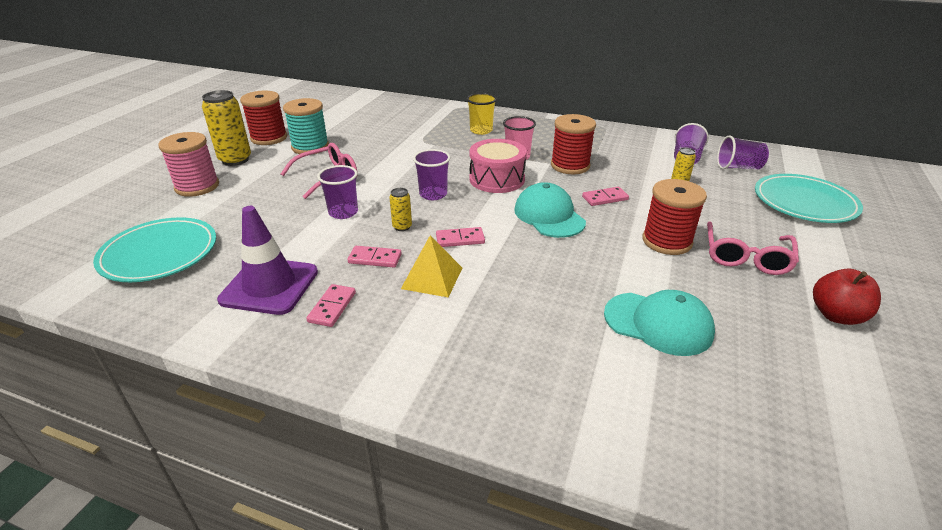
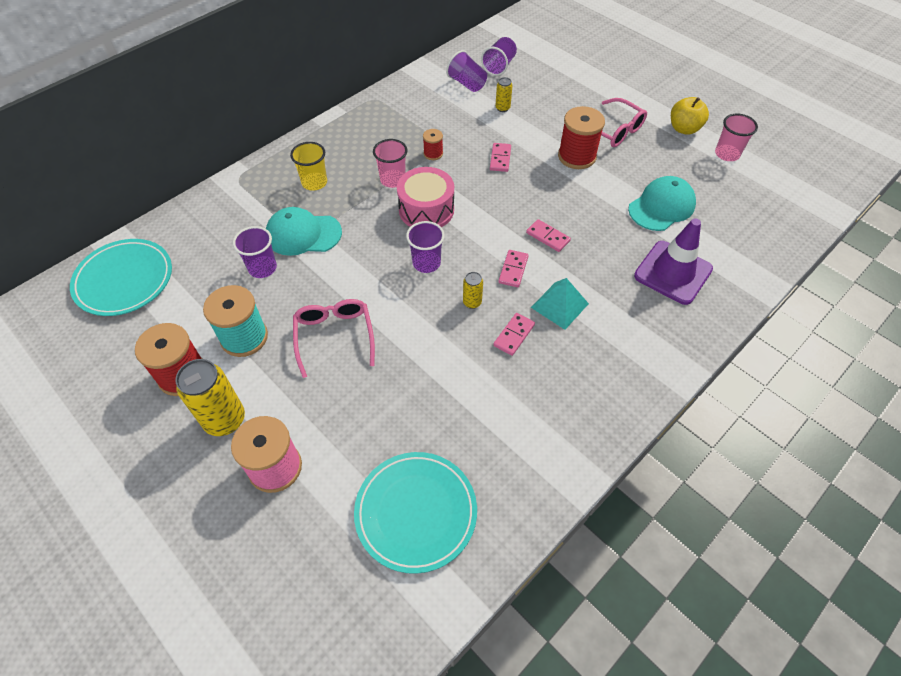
camera: 65 degrees left, 20 degrees up
purple traffic cone [217,206,318,315] -> purple traffic cone moved to [634,218,713,305]
pink domino [306,284,356,327] -> pink domino moved to [526,219,571,252]
purple cup [317,165,358,219] -> purple cup moved to [233,226,277,278]
yellow pyramid [401,235,462,297] -> turquoise pyramid [531,278,589,330]
turquoise cap [514,182,586,238] -> turquoise cap moved to [266,207,342,256]
red spool [551,114,596,174] -> red spool [423,129,443,160], size x0.51
turquoise plate [755,174,863,223] -> turquoise plate moved to [70,239,172,316]
red apple [813,268,881,325] -> yellow apple [671,97,709,135]
none -> pink cup [715,113,758,161]

